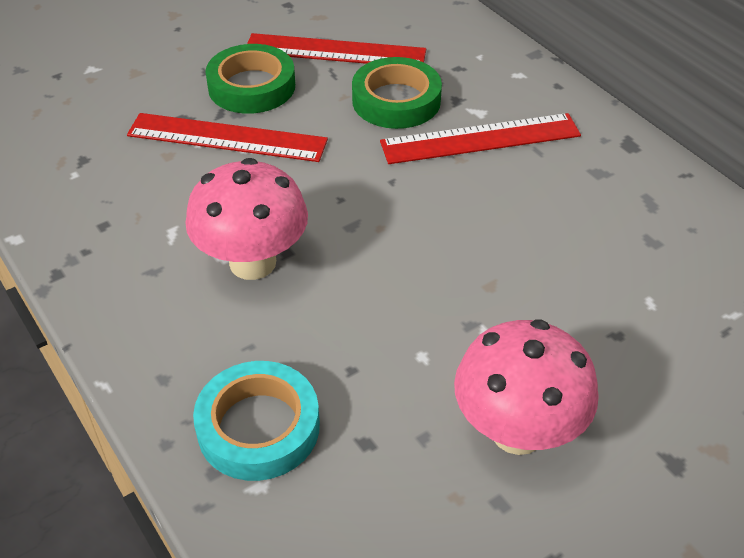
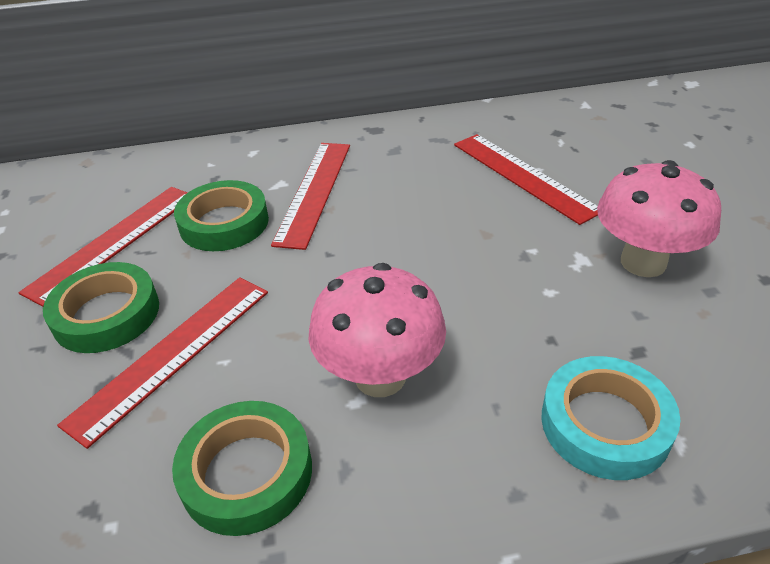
camera: 65 degrees left, 5 degrees down
none -> green tape [172,401,312,536]
none -> red ruler [454,134,598,225]

